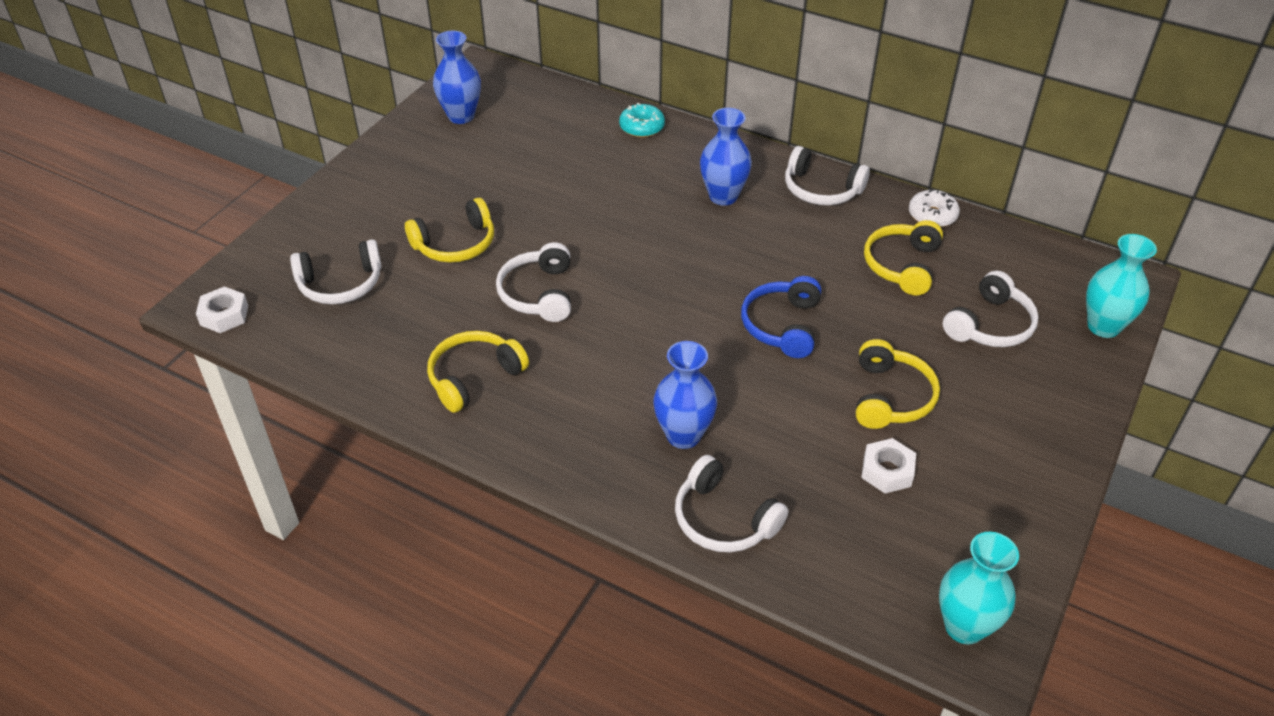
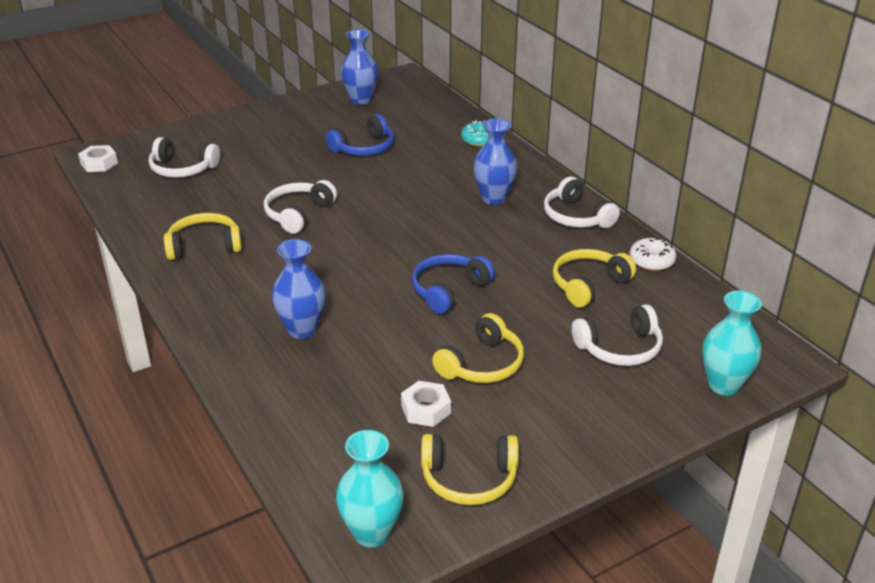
camera: 30 degrees right, 10 degrees down
yellow headphones [405,198,494,263] -> yellow headphones moved to [421,434,519,505]
white headphones [675,455,788,552] -> none
none -> blue headphones [326,114,394,156]

